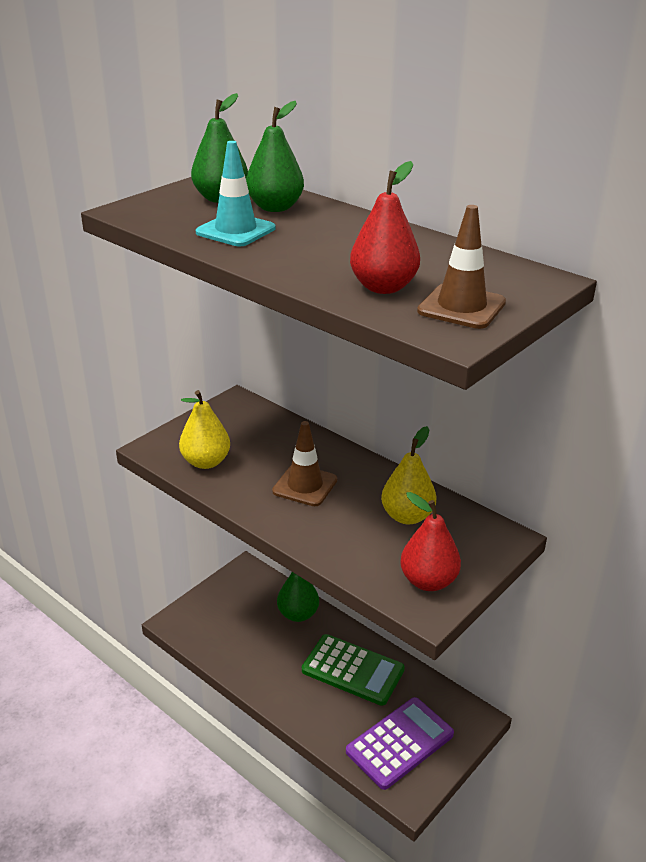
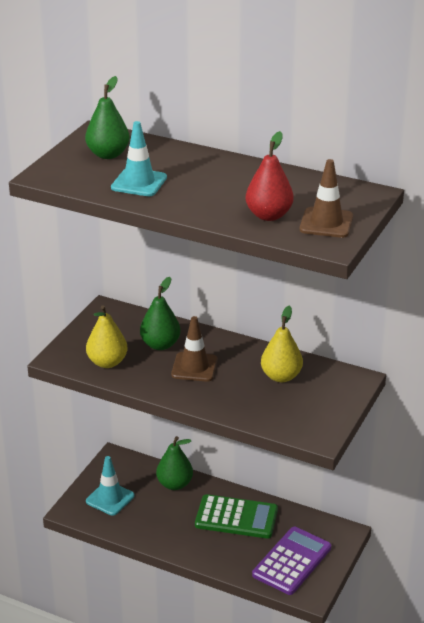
camera: 15 degrees left, 0 degrees up
green pear [246,101,304,212] -> green pear moved to [140,277,181,350]
red pear [400,492,461,591] -> none
none -> turquoise traffic cone [86,456,134,516]

